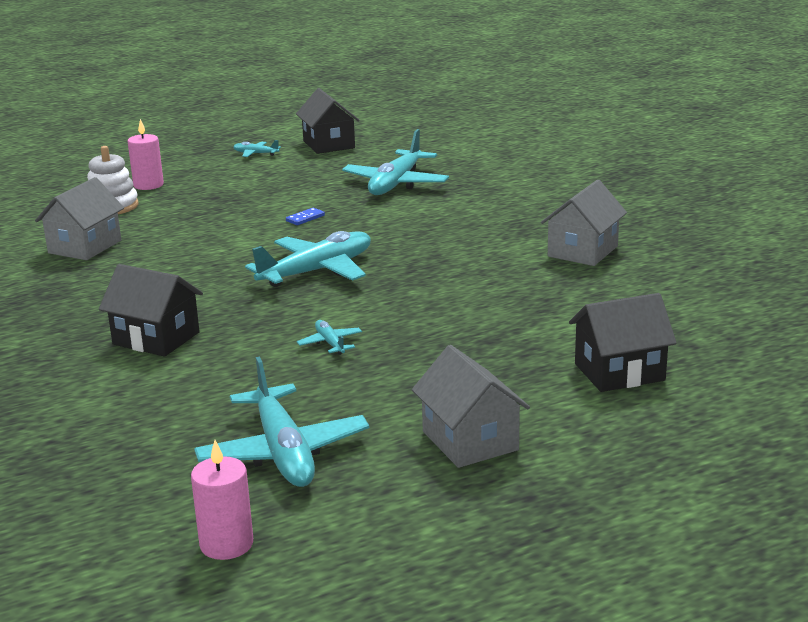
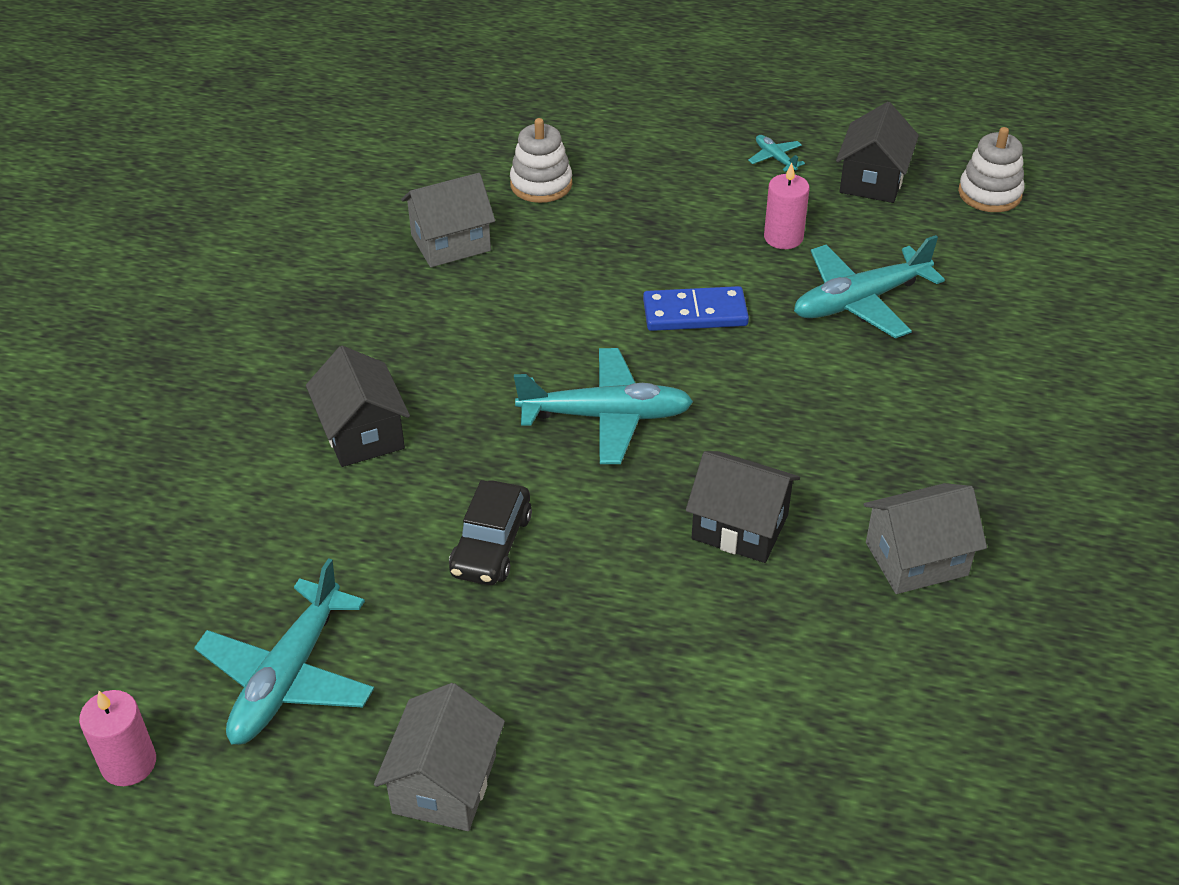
camera: 40 degrees right, 20 degrees up
pink candle [127,119,164,190] -> pink candle moved to [764,163,809,249]
blue domino [286,208,325,225] -> blue domino [643,286,749,331], size x2.13
turquoise plane [297,320,362,355] -> black car [449,480,532,585]
black house [569,293,677,392] -> black house moved to [686,451,800,563]
none -> white stacking toy [958,127,1025,212]

